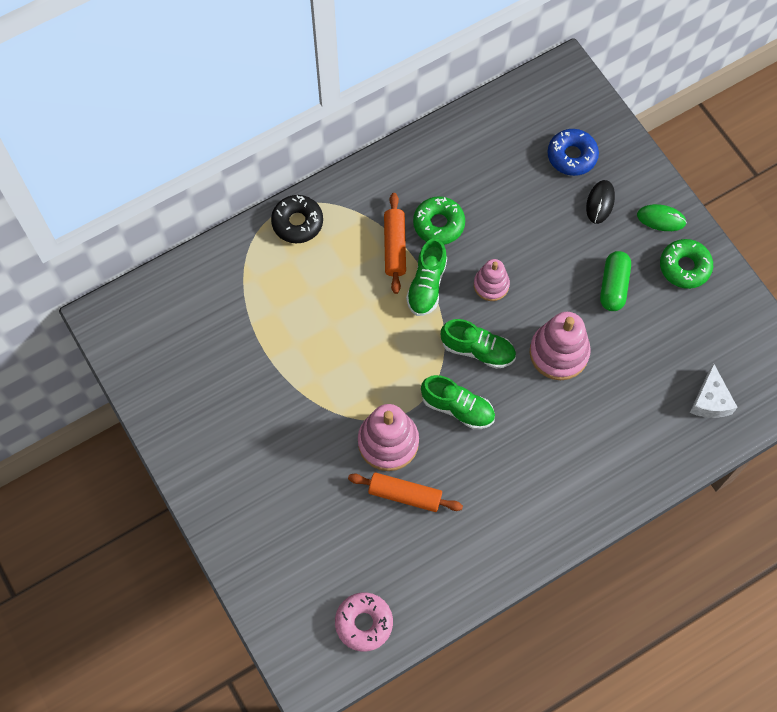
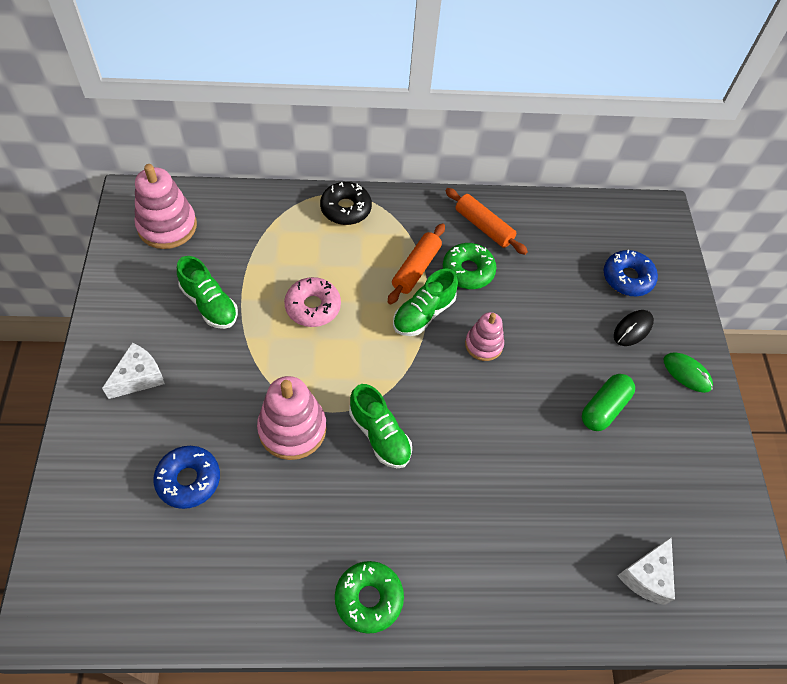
camera: 25 degrees right, 10 degrees down
pink donut [335,593,393,652] -> pink donut moved to [284,277,341,327]
orange rolling pin [348,472,463,512] -> orange rolling pin moved to [445,188,528,255]
green shoe [441,319,516,369] -> green shoe moved to [177,256,238,329]
pink stacking toy [530,312,591,380] -> pink stacking toy moved to [135,164,197,249]
green donut [660,239,713,289] -> green donut moved to [335,561,404,634]
none -> white cheese [102,343,165,399]
none -> blue donut [153,446,220,509]

